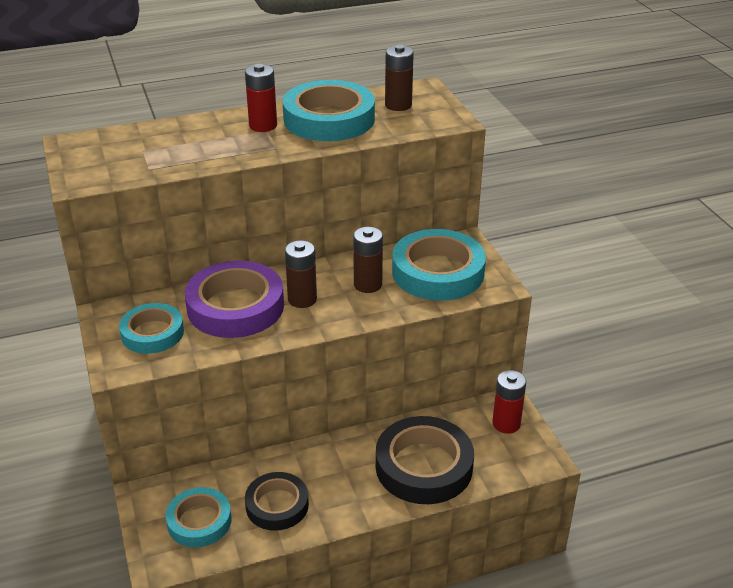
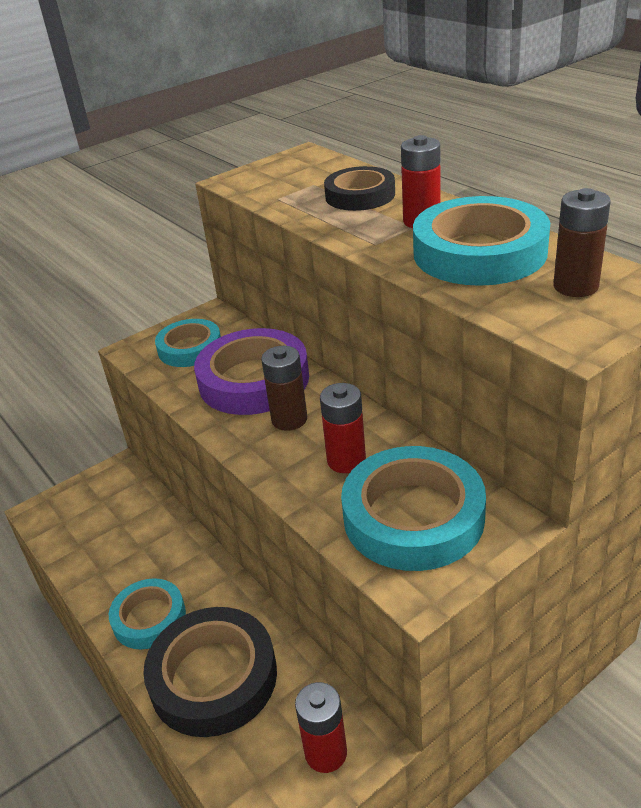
camera: 75 degrees right, 0 degrees up
turquoise tape [165,487,231,548] -> turquoise tape moved to [109,578,186,649]
black tape [245,472,309,531] -> black tape moved to [324,166,395,211]
brown battery [353,227,383,293] -> red battery [320,383,366,473]

